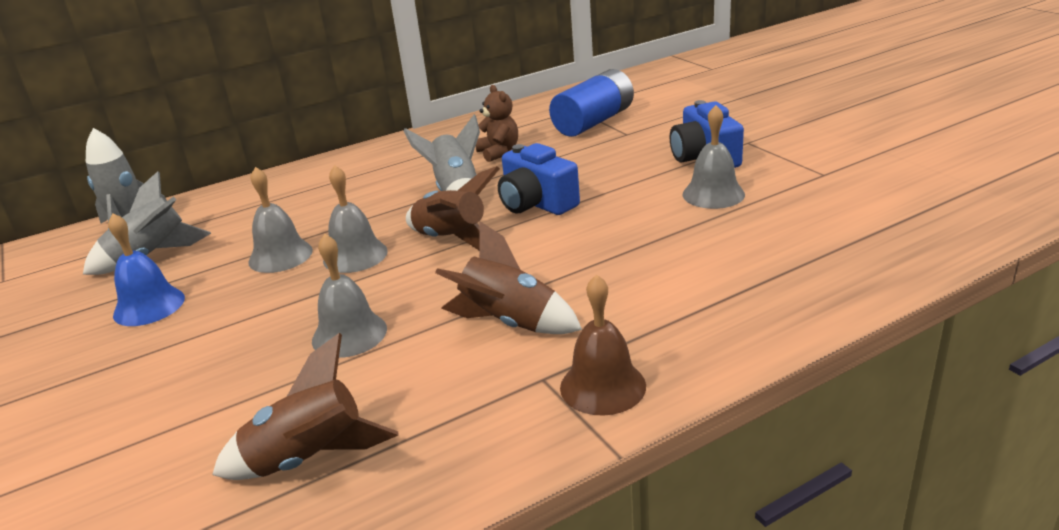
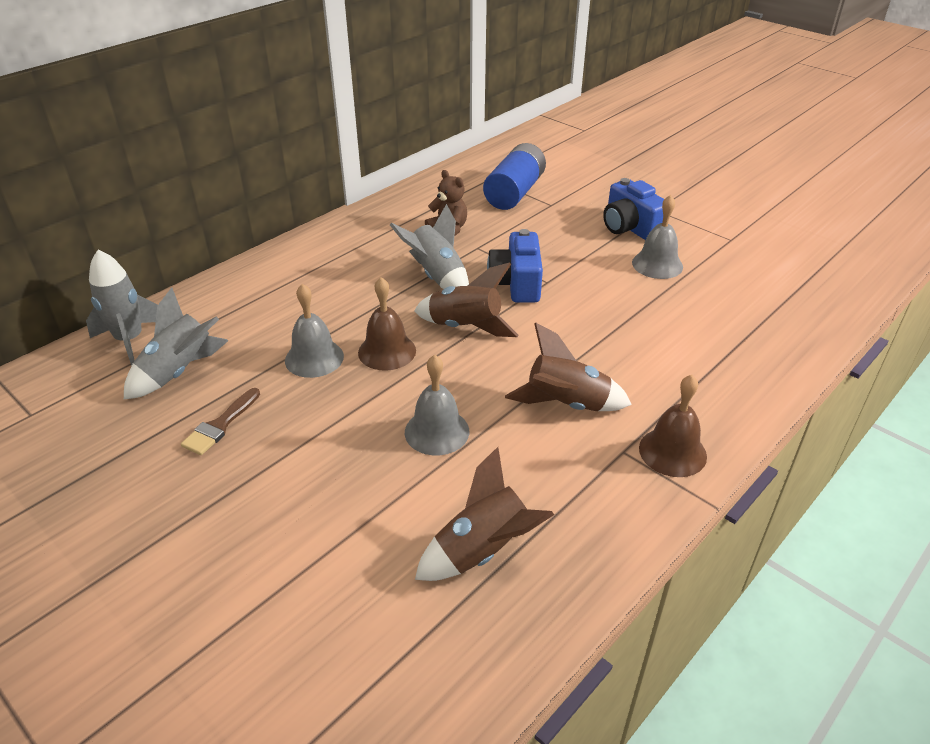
camera: 20 degrees left, 10 degrees up
blue bell [108,213,185,326] -> brown brush [181,388,260,455]
grey bell [323,165,388,273] -> brown bell [358,277,416,371]
blue camera [498,143,580,215] -> blue camera turned 60 degrees clockwise [487,229,543,302]

